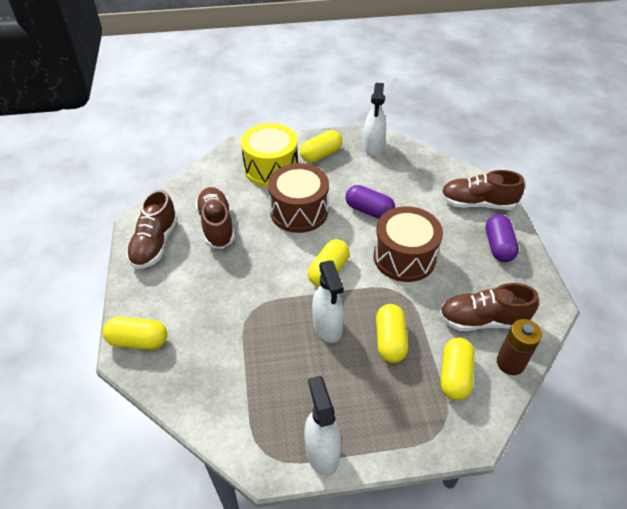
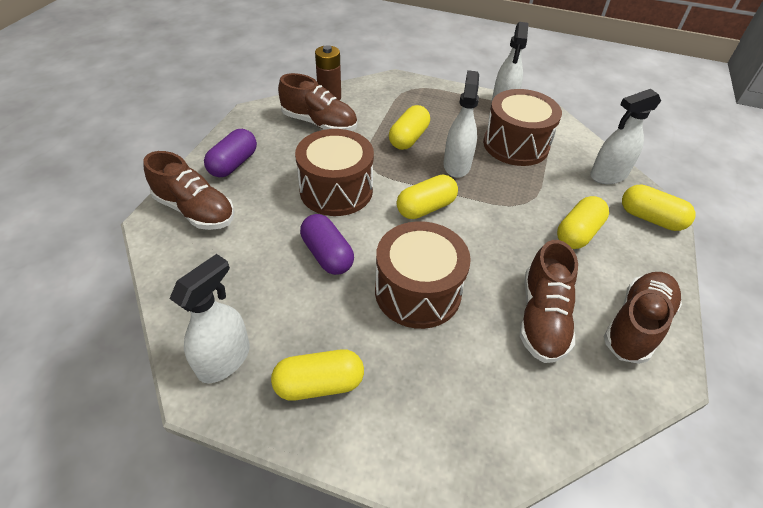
camera: 155 degrees left, 0 degrees up
yellow drum [241,123,298,187] -> none
yellow capsule [440,338,475,400] -> yellow capsule moved to [557,196,609,249]
none -> brown drum [483,89,562,166]
none -> white spray bottle [590,89,661,184]

